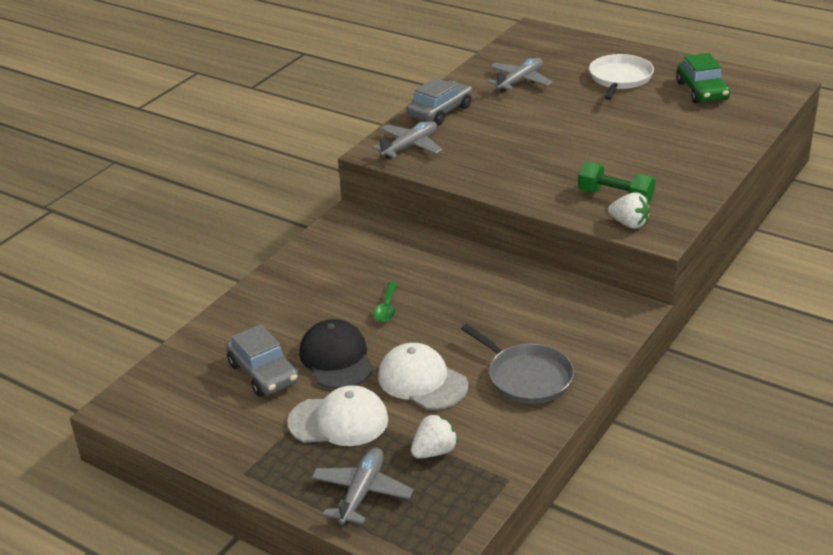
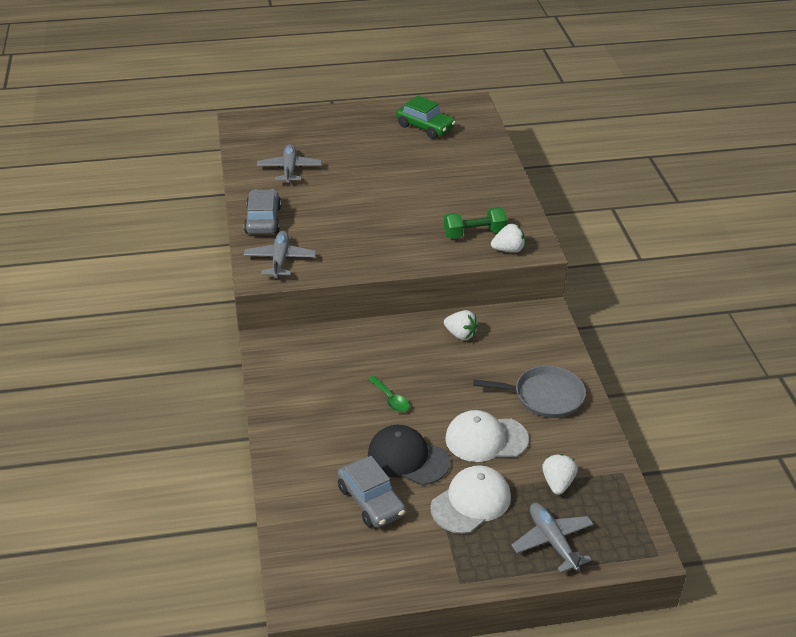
camera: 45 degrees left, 5 degrees up
grey car [226,324,299,397] -> grey car turned 45 degrees clockwise [337,456,406,528]
white pan [589,54,654,100] -> none
none -> white strawberry [444,310,478,340]

